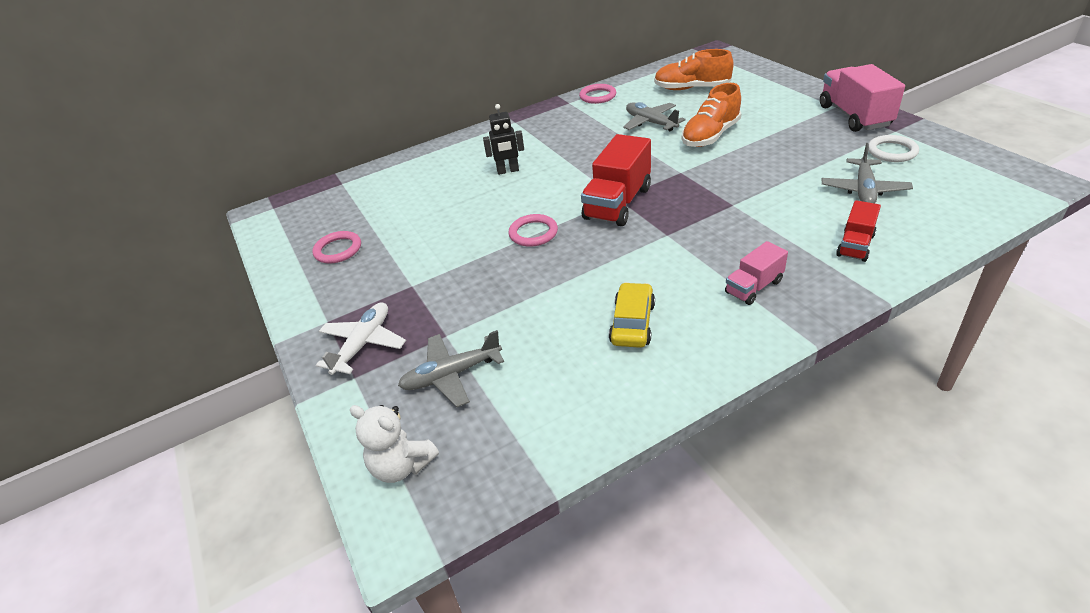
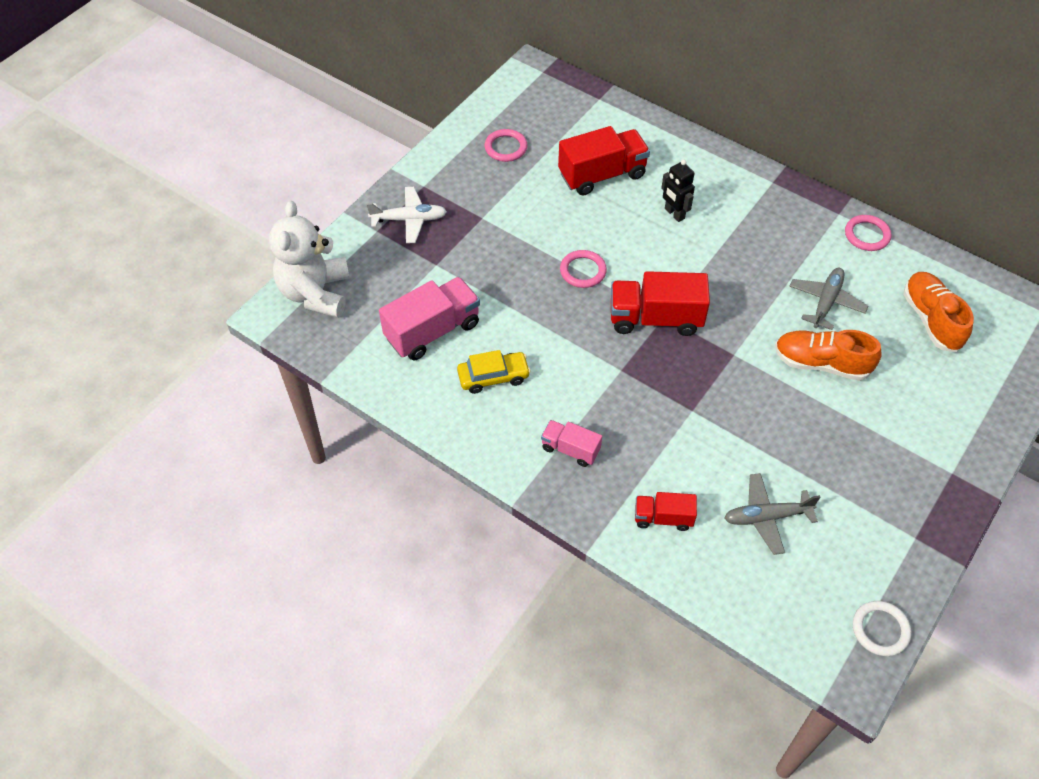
camera: 60 degrees right, 15 degrees up
white teddy bear [350,405,439,483] -> white teddy bear [269,201,350,318], size x1.69
grey plane [398,330,504,407] -> none
pink truck [820,64,905,132] -> pink truck moved to [379,277,480,361]
white ring [868,135,919,162] -> white ring moved to [853,601,911,656]
none -> red truck [558,126,650,195]

